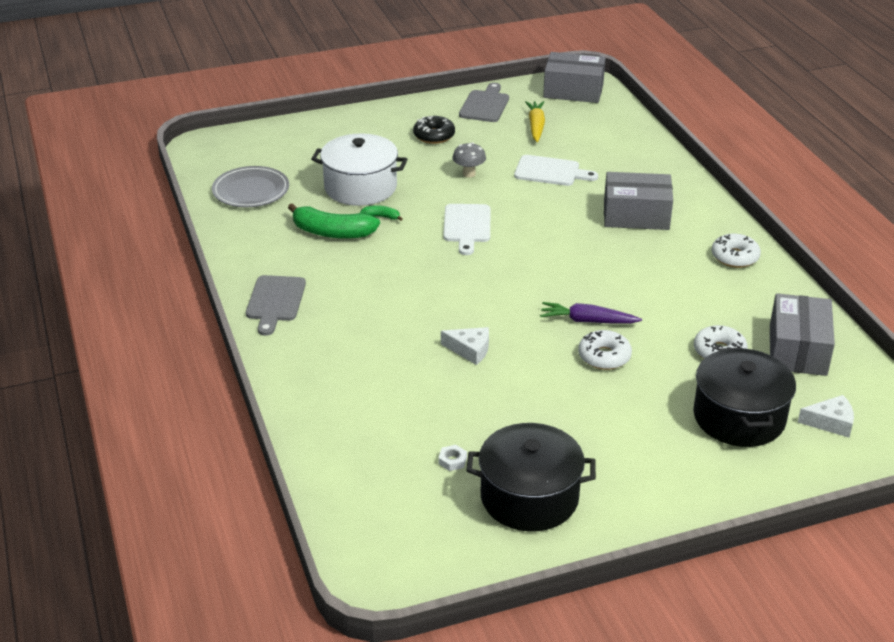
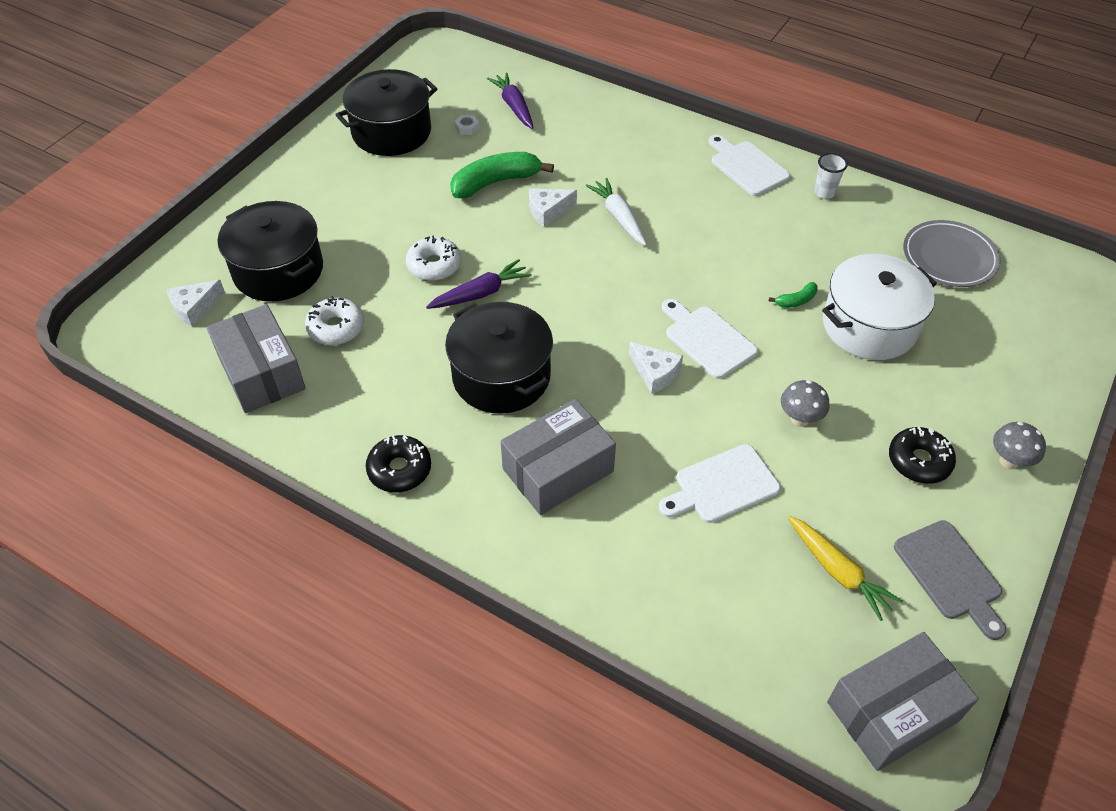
camera: 140 degrees right, 15 degrees up
grey cutting board [246,275,306,336] -> white cutting board [709,135,790,196]
green banana [288,203,380,239] -> green banana moved to [450,152,554,198]
white donut [711,234,761,268] -> black donut [366,435,431,493]
none -> black pot [445,302,553,414]
none -> purple carrot [487,72,534,129]
none -> white carrot [586,178,647,246]
none -> white cheese [629,342,683,394]
none -> white cup [814,153,848,199]
none -> grey mushroom [993,422,1046,469]

